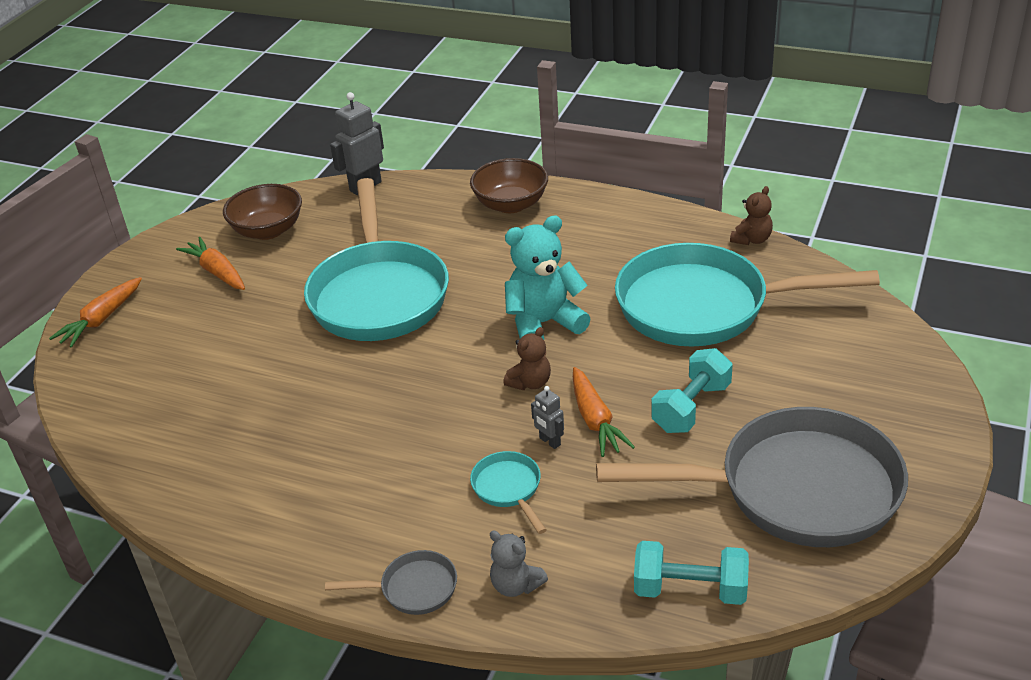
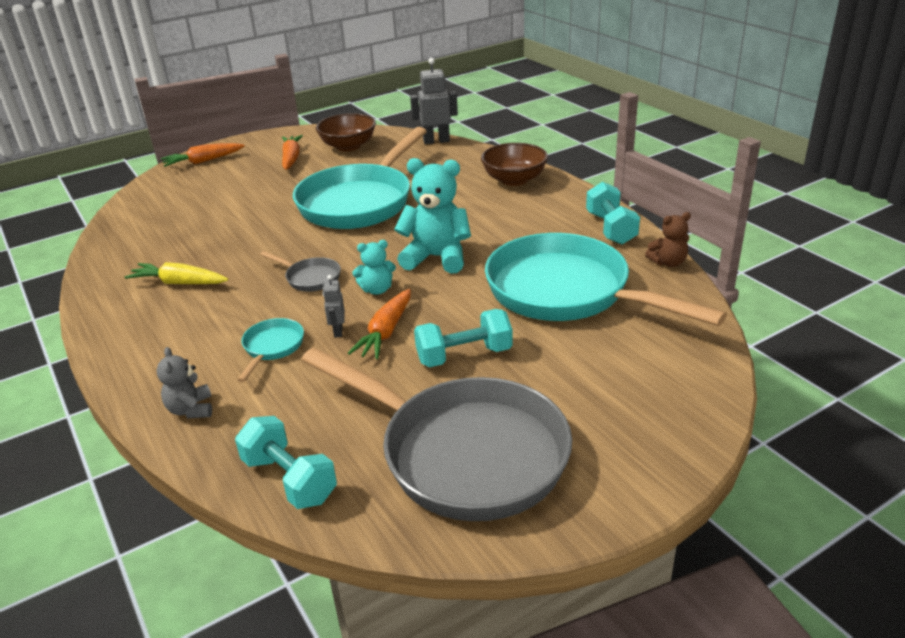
camera: 35 degrees right, 5 degrees down
grey pan [325,550,457,615] -> grey pan moved to [260,251,341,292]
brown teddy bear [503,327,551,390] -> turquoise teddy bear [352,240,396,295]
none -> yellow carrot [125,262,228,284]
none -> turquoise dumbbell [586,182,640,245]

